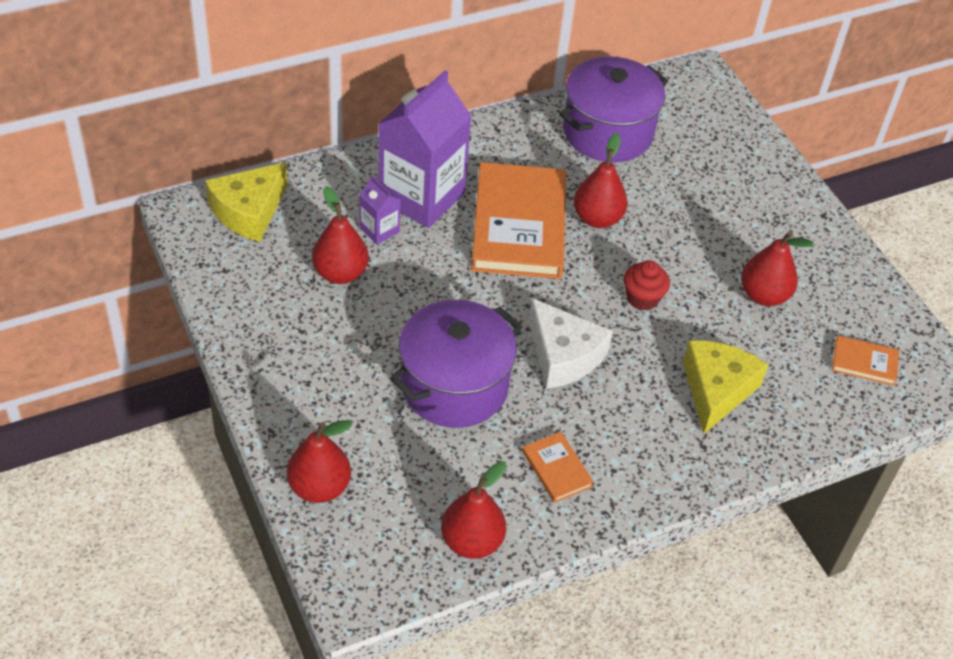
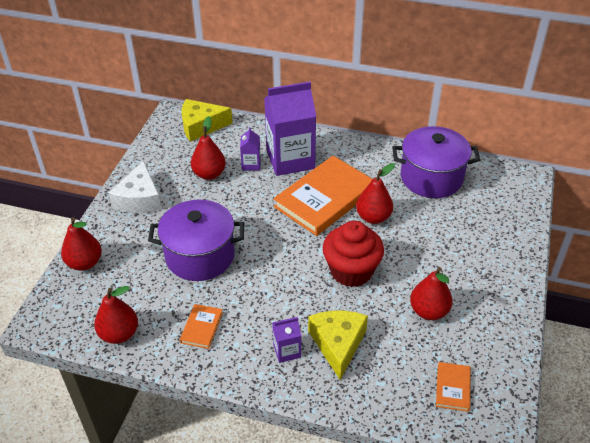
camera: 45 degrees right, 5 degrees down
white cheese [528,298,613,389] -> white cheese moved to [109,161,162,213]
red cupcake [624,260,670,311] -> red cupcake [323,221,384,287], size x1.85
yellow cheese [683,340,768,434] -> yellow cheese turned 60 degrees counterclockwise [308,311,368,380]
orange book [832,335,899,386] -> orange book turned 45 degrees clockwise [436,362,471,412]
none -> purple carton [272,317,301,363]

